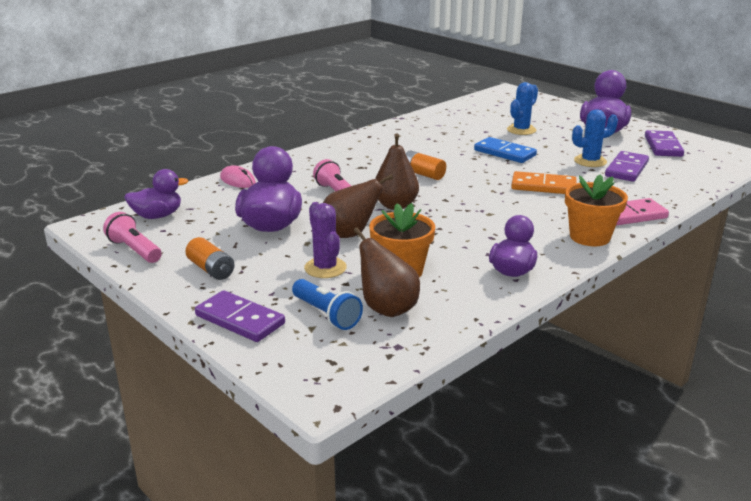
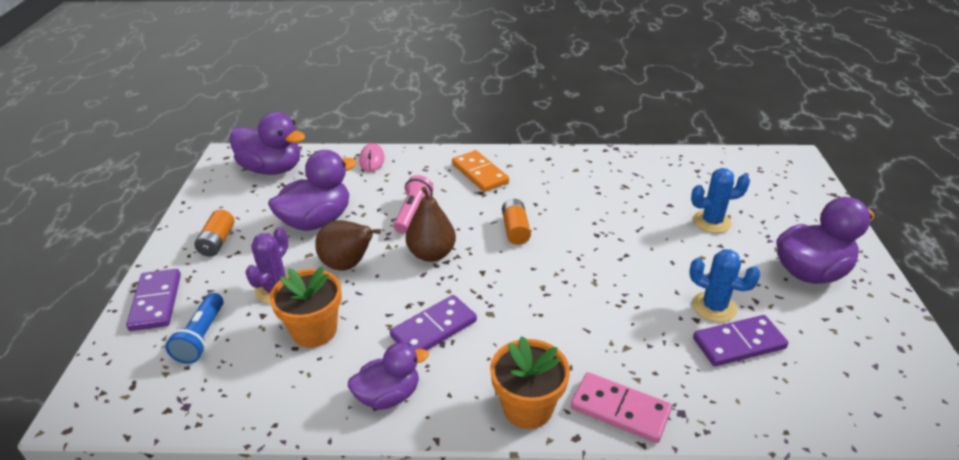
camera: 45 degrees right, 10 degrees up
pink flashlight [103,212,162,263] -> none
purple duck [124,169,189,219] -> purple duck [229,112,305,175], size x1.54
brown pear [354,228,420,317] -> none
blue domino [474,137,537,163] -> none
orange domino [511,171,577,194] -> orange domino moved to [452,150,509,192]
purple domino [645,130,684,157] -> purple domino moved to [390,295,477,351]

